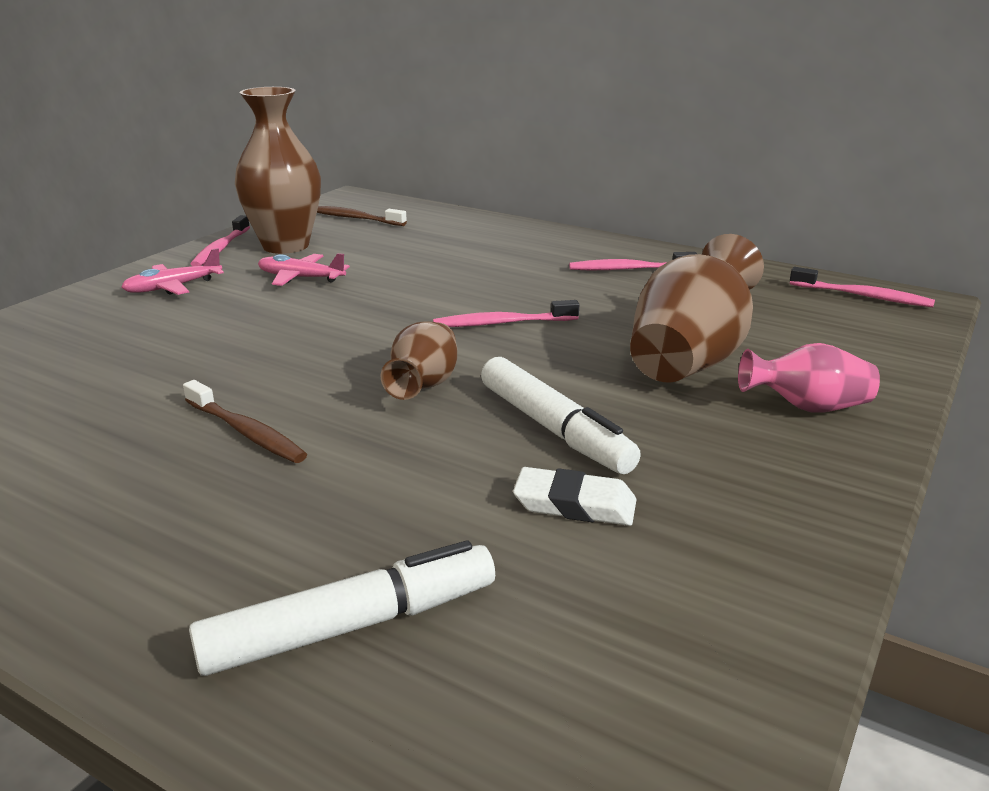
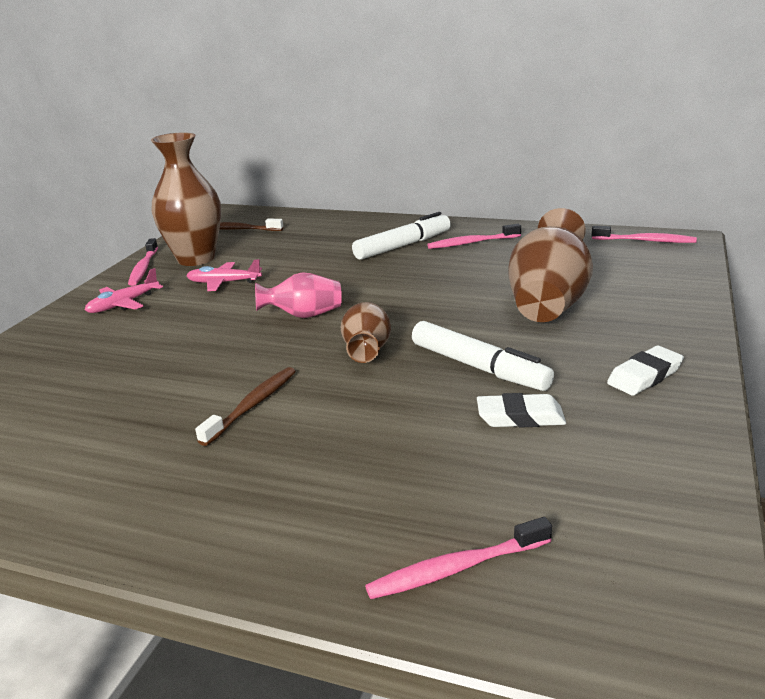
camera: 10 degrees left, 0 degrees up
brown toothbrush [183,380,307,463] -> brown toothbrush turned 90 degrees counterclockwise [195,367,296,446]
white marker [189,540,495,676] -> white marker moved to [352,212,451,260]
pink toothbrush [433,300,579,327] -> pink toothbrush moved to [365,517,552,599]
pink vase [738,343,880,413] -> pink vase moved to [255,272,342,318]
none -> white eraser [607,346,684,396]

